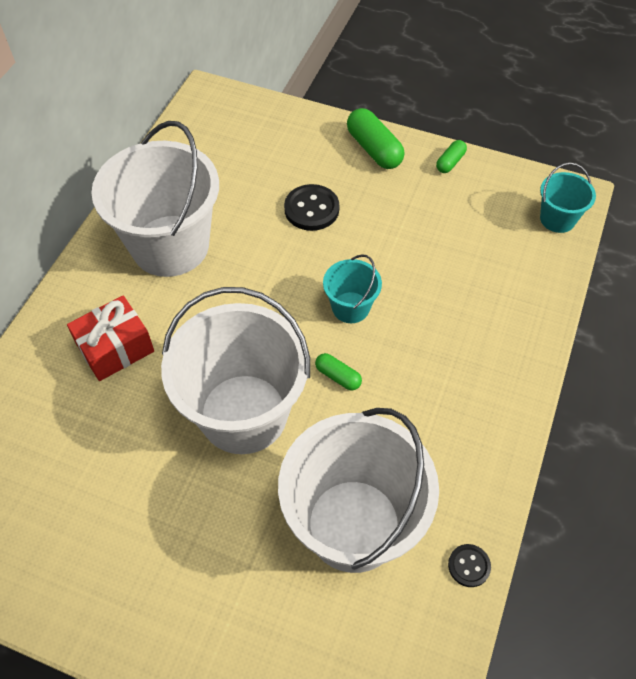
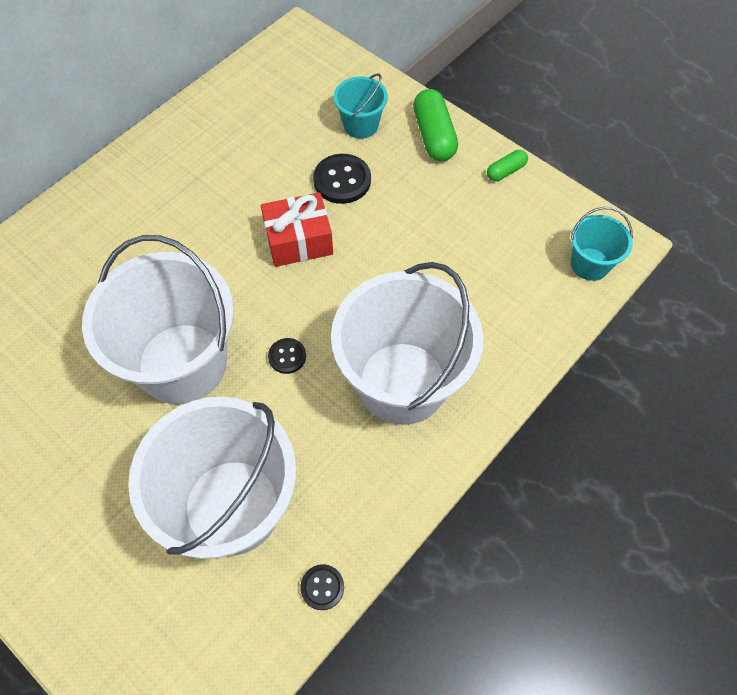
camera: 20 degrees right, 5 degrees up
red gift [67,295,154,381] -> red gift moved to [261,192,333,267]
white bucket [91,121,219,277] -> white bucket moved to [331,262,483,425]
green capsule [315,353,362,391] -> black button [268,338,306,374]
turquoise bucket [323,254,382,323] -> turquoise bucket moved to [334,73,388,139]

